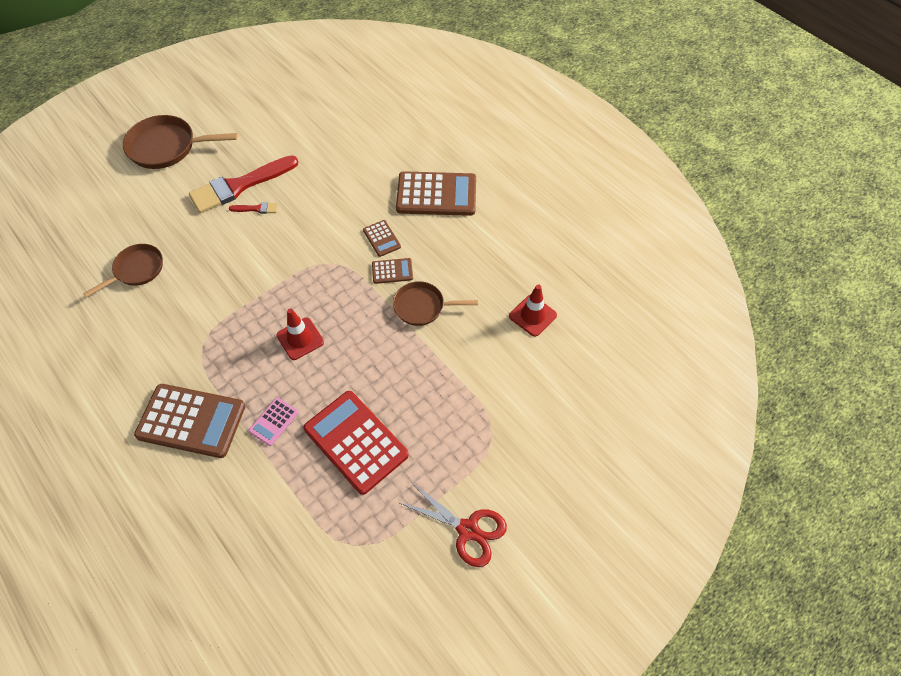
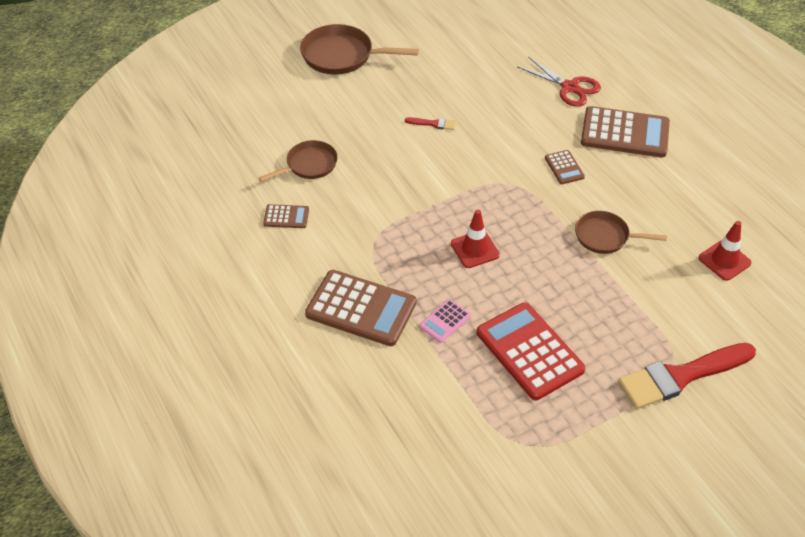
camera: 10 degrees right, 10 degrees down
red brush [189,155,299,213] -> red brush moved to [618,343,756,409]
brown calculator [372,258,413,284] -> brown calculator moved to [263,204,309,228]
red scissors [400,482,507,567] -> red scissors moved to [518,57,601,107]

